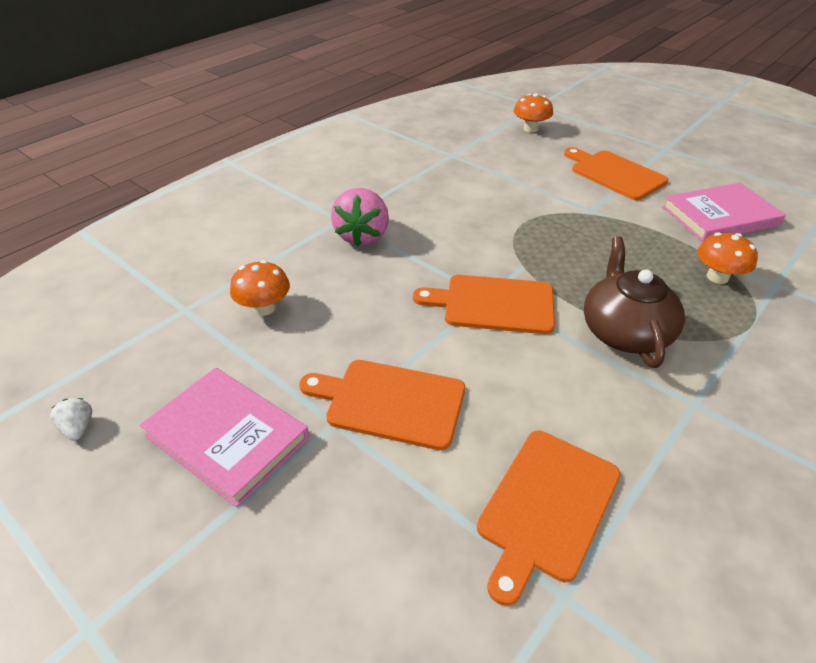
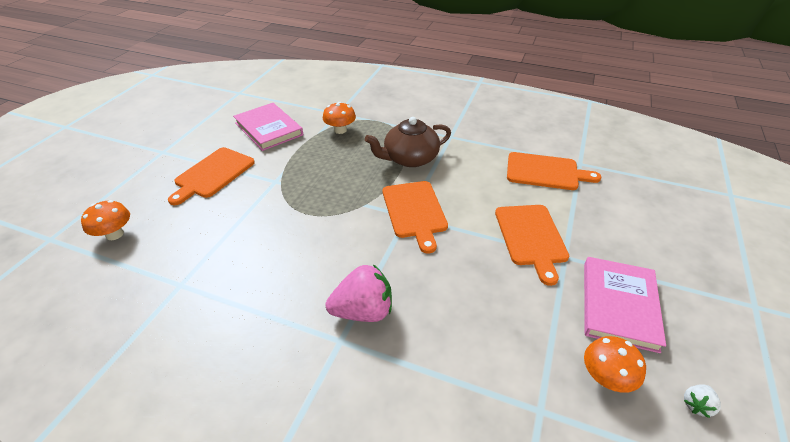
camera: 110 degrees left, 0 degrees up
orange mushroom [230,260,290,316] -> orange mushroom moved to [584,336,646,393]

